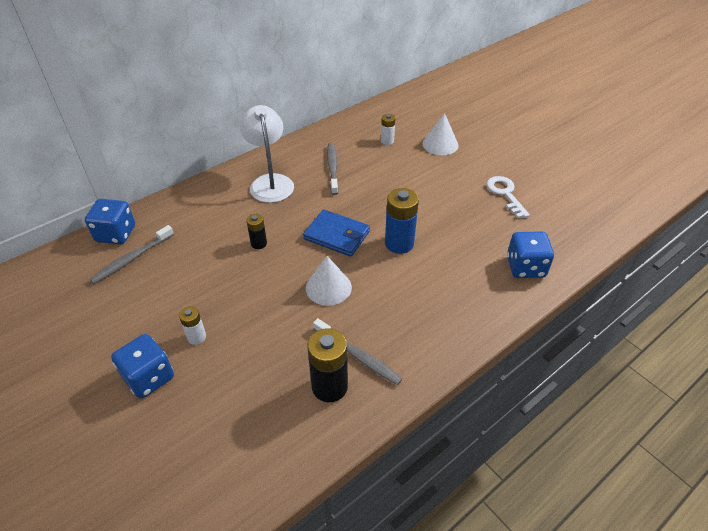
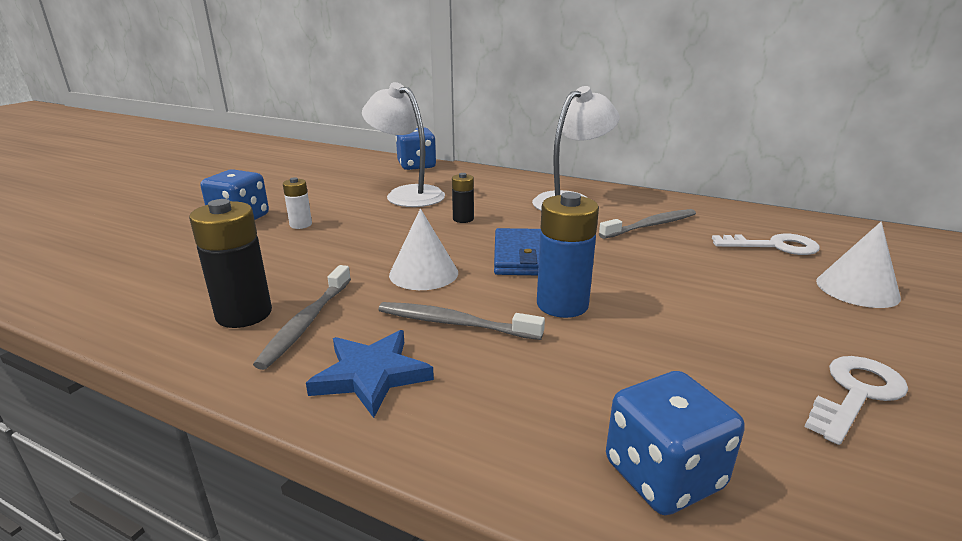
camera: 65 degrees right, 20 degrees down
grey toothbrush [90,225,174,284] -> grey toothbrush moved to [379,302,545,340]
white battery [381,114,395,145] -> white key [712,233,820,255]
none -> blue star [306,330,434,418]
none -> white lamp [362,82,445,207]

